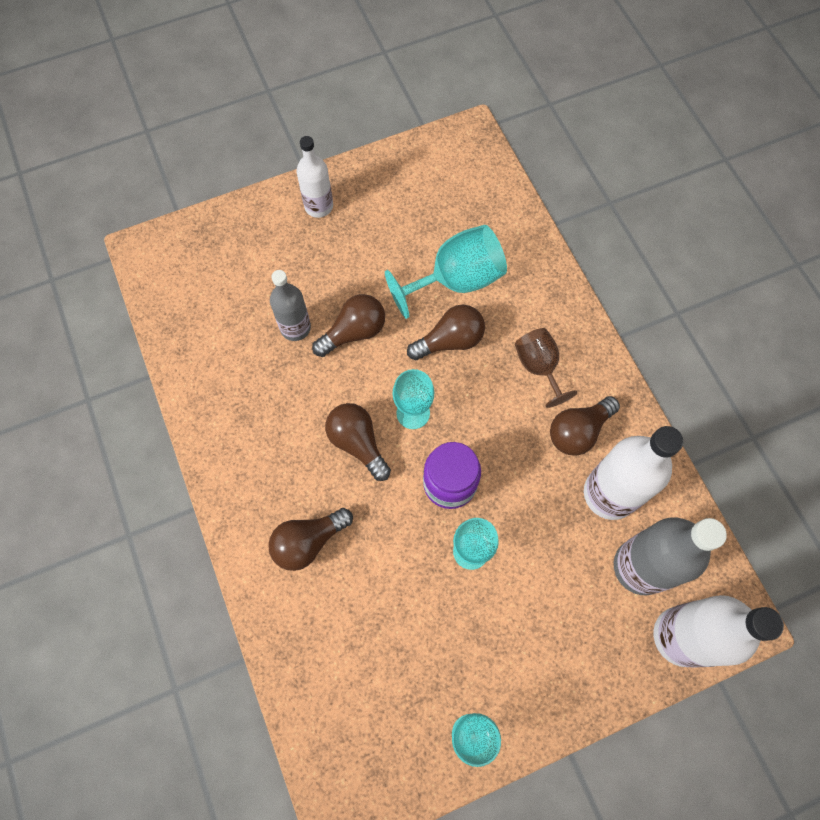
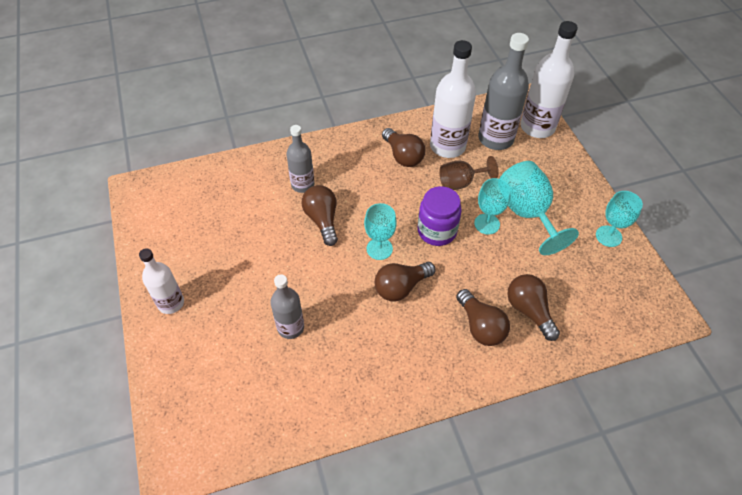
camera: 85 degrees left, 15 degrees down
brown light bulb [312,294,385,357] -> brown light bulb moved to [507,274,560,341]
turquoise goblet [385,225,507,319] -> turquoise goblet moved to [499,161,579,255]
brown goblet [515,328,577,408] -> brown goblet moved to [439,156,499,190]
none -> grey bottle [286,125,314,193]

